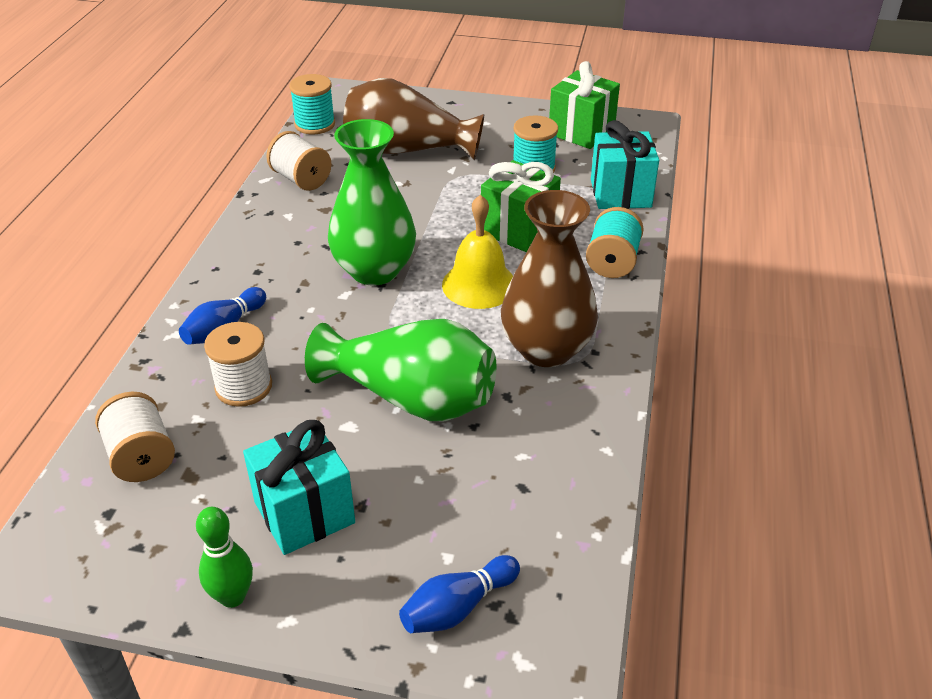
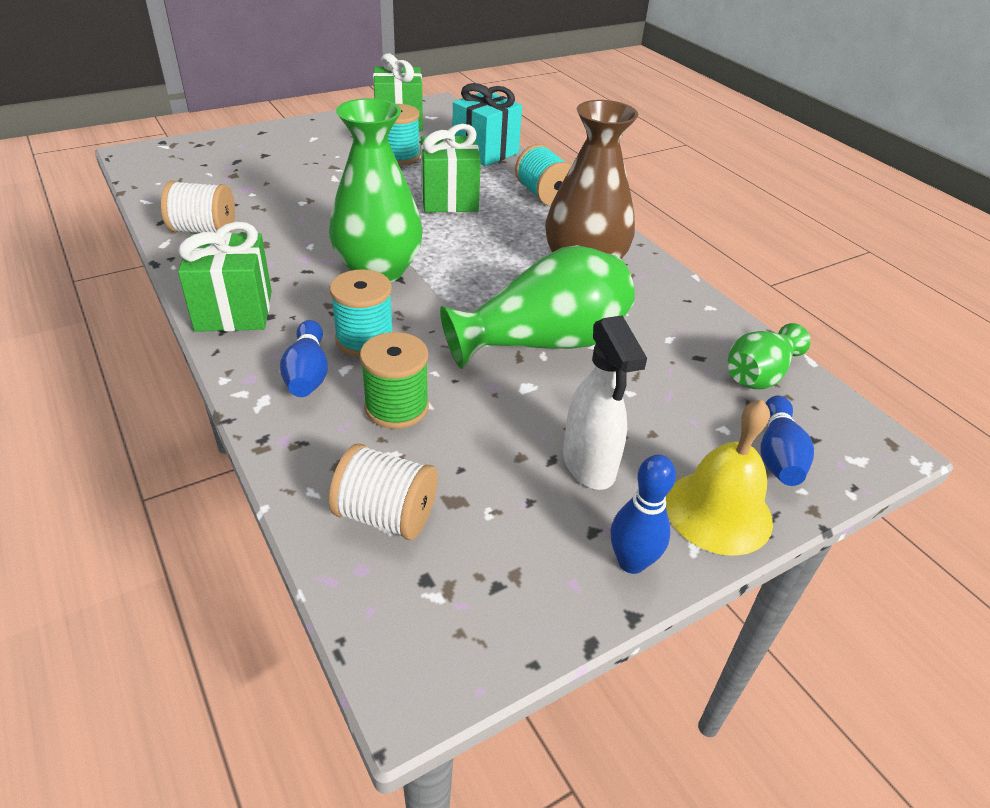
camera: 45 degrees left, 0 degrees up
green bowling pin [196,507,253,608] -> blue bowling pin [611,454,676,574]
white spool [204,322,272,407] -> green spool [360,332,429,429]
turquoise gift [243,420,355,555] -> white spray bottle [563,315,647,490]
turquoise spool [289,74,335,134] -> turquoise spool moved to [330,269,393,357]
brown vase [343,78,484,160] -> none
yellow bell [442,194,513,309] -> yellow bell moved to [666,399,773,556]
none -> green gift [178,222,272,332]
none -> green vase [728,323,811,390]

